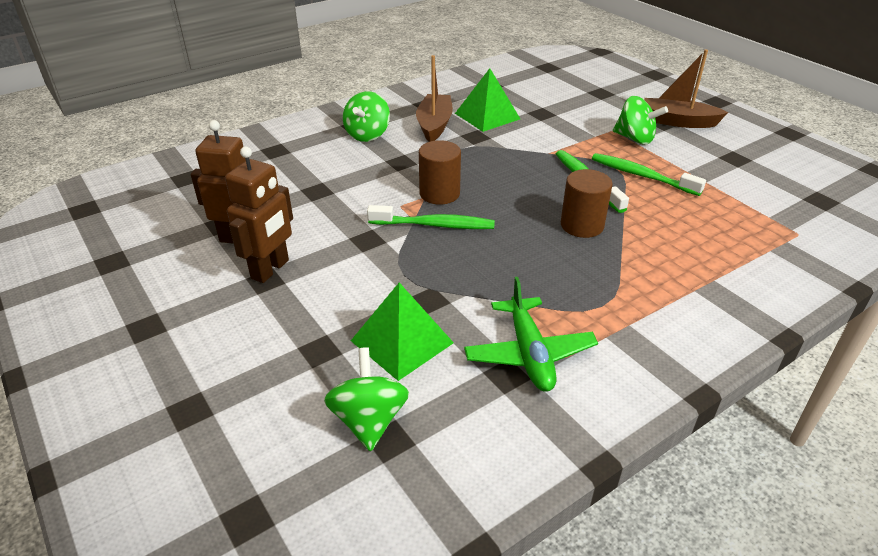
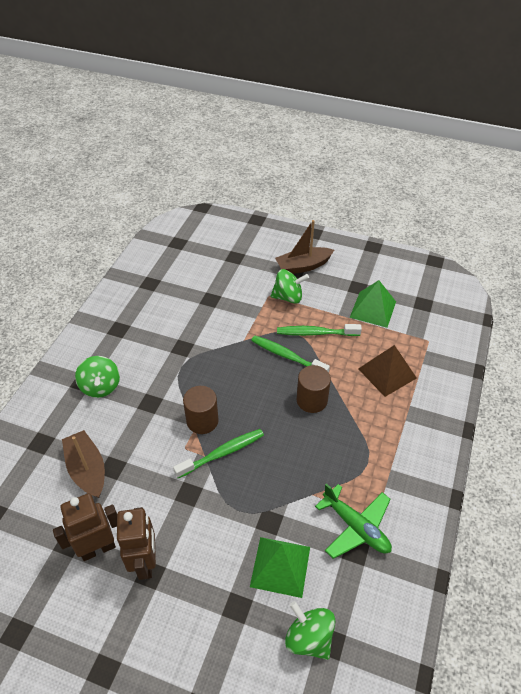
camera: 35 degrees left, 10 degrees up
brown boat [416,55,453,142] -> brown boat moved to [62,430,105,498]
green pyramid [455,68,520,132] -> green pyramid moved to [350,280,396,328]
none -> brown pyramid [358,345,417,397]

